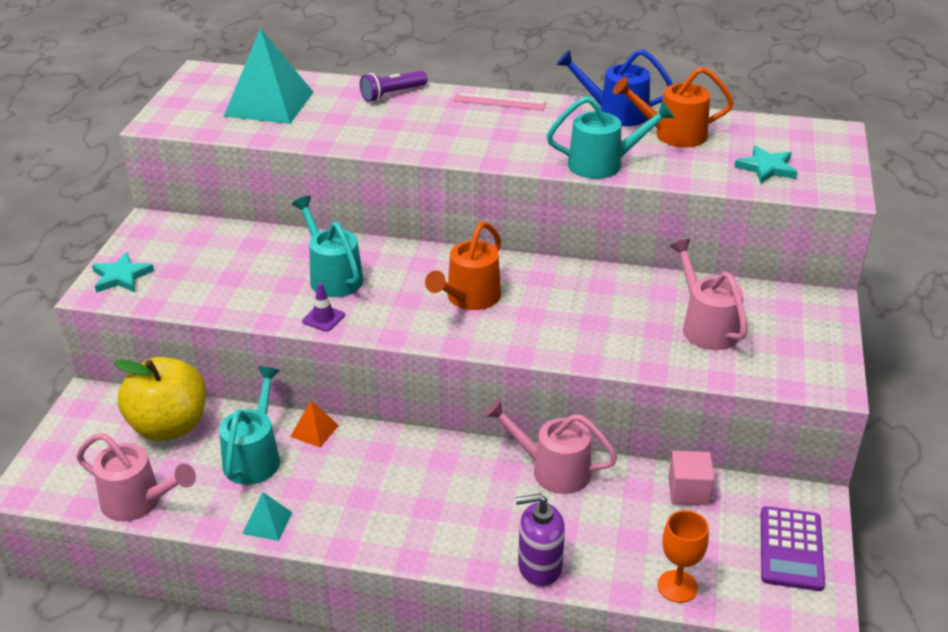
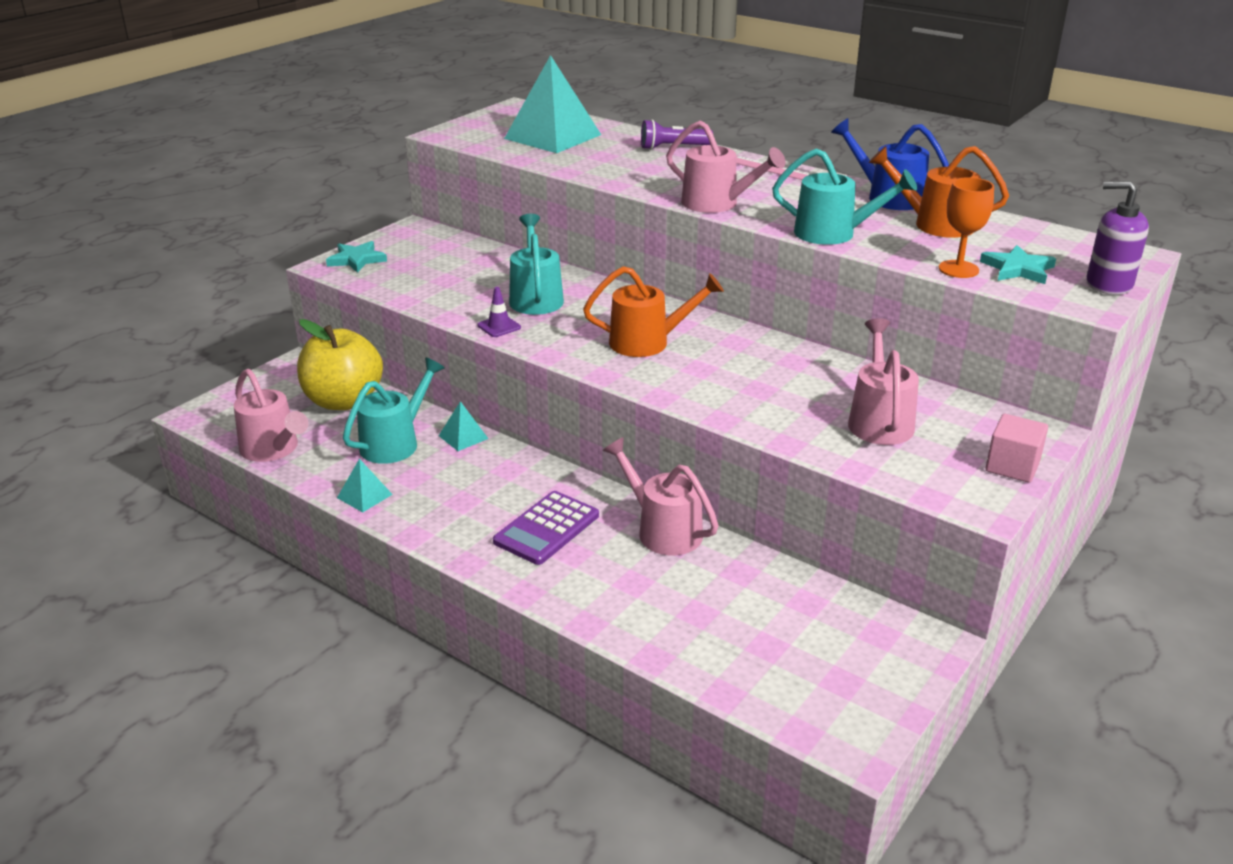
camera: 25 degrees right, 5 degrees down
orange pyramid [290,401,339,447] -> turquoise pyramid [439,401,488,451]
orange watering can [425,222,501,310] -> orange watering can turned 150 degrees counterclockwise [583,266,724,357]
purple soap dispenser [515,493,565,587] -> purple soap dispenser moved to [1086,181,1149,295]
orange goblet [658,510,709,603] -> orange goblet moved to [939,177,994,278]
pink cube [669,451,715,505] -> pink cube moved to [986,414,1048,483]
purple calculator [761,506,825,591] -> purple calculator moved to [493,491,599,565]
none -> pink watering can [666,120,786,213]

